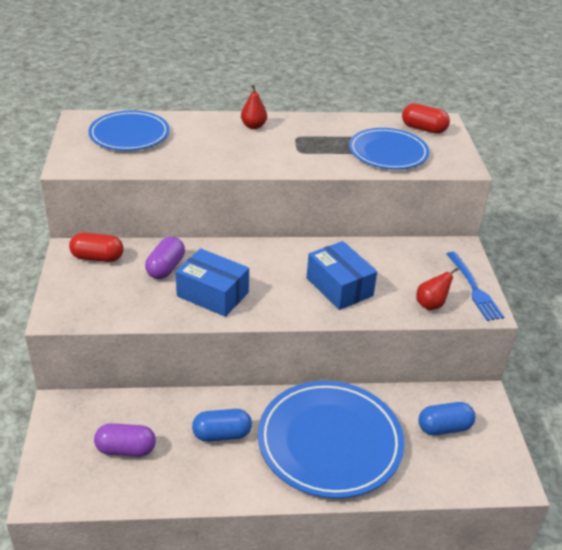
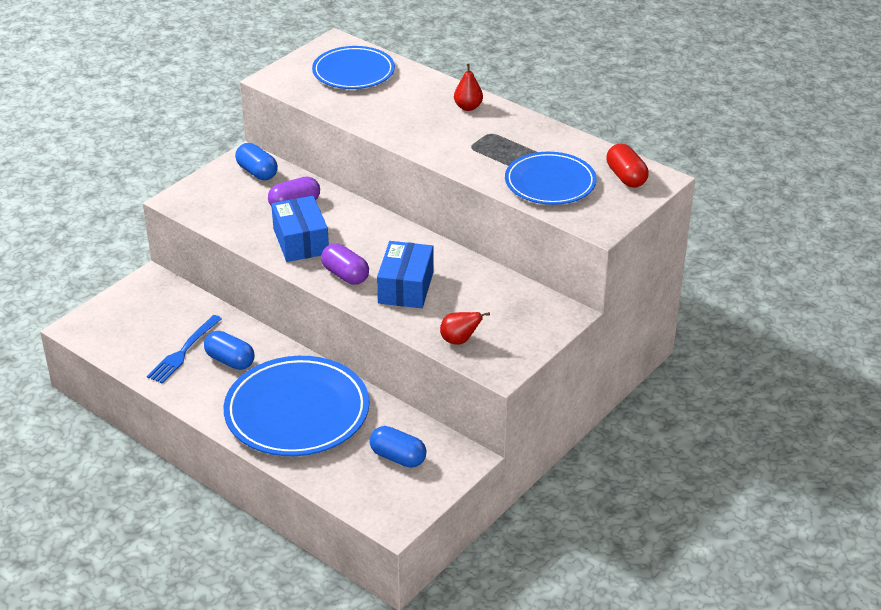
camera: 45 degrees right, 0 degrees up
red capsule [69,233,124,262] -> blue capsule [235,143,278,180]
purple capsule [94,423,156,457] -> purple capsule moved to [321,243,369,285]
blue fork [447,252,504,321] -> blue fork moved to [147,315,222,384]

